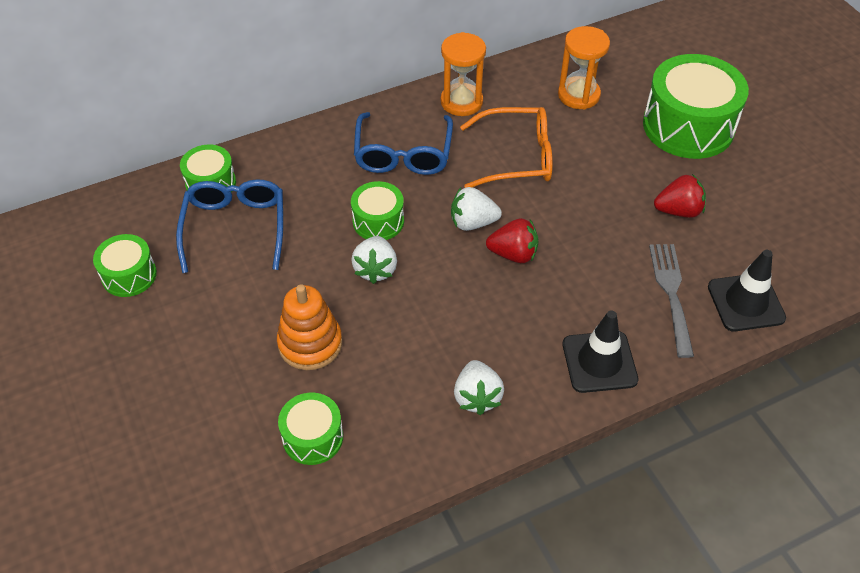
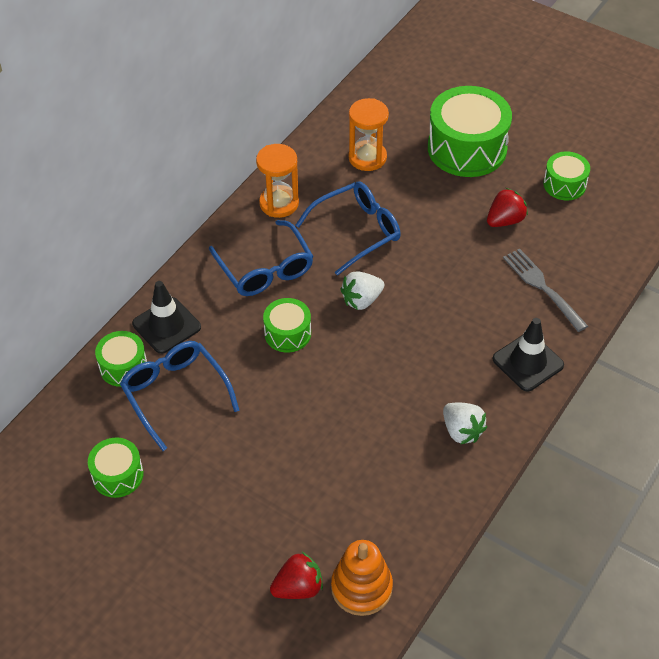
camera: 30 degrees left, 0 degrees up
orange stacking toy [277,284,342,370] -> orange stacking toy moved to [331,540,393,616]
green drum [278,393,343,465] -> green drum moved to [543,151,590,200]
white strawberry [351,236,397,284] -> none
orange glasses [460,107,553,188] -> blue glasses [295,182,401,276]
red strawberry [486,218,539,263] -> red strawberry moved to [270,552,323,599]
black traffic cone [708,250,786,331] -> black traffic cone moved to [132,281,201,354]

